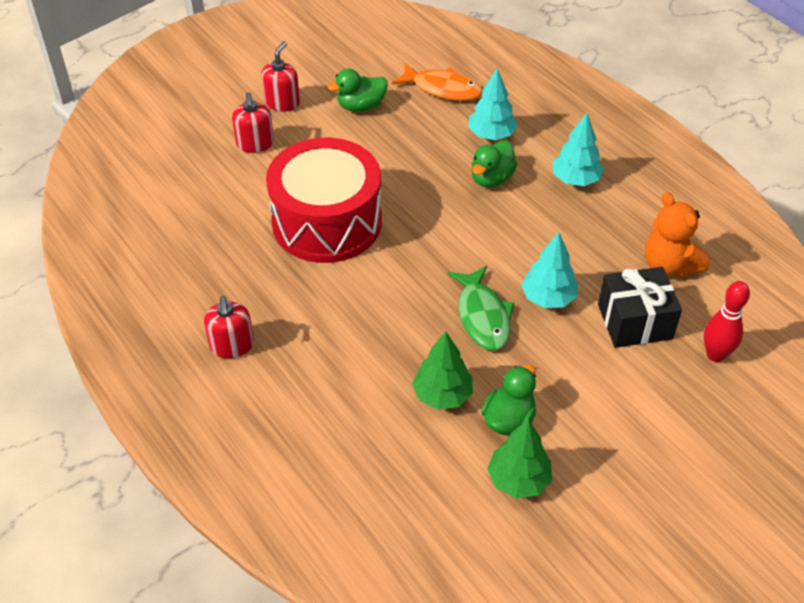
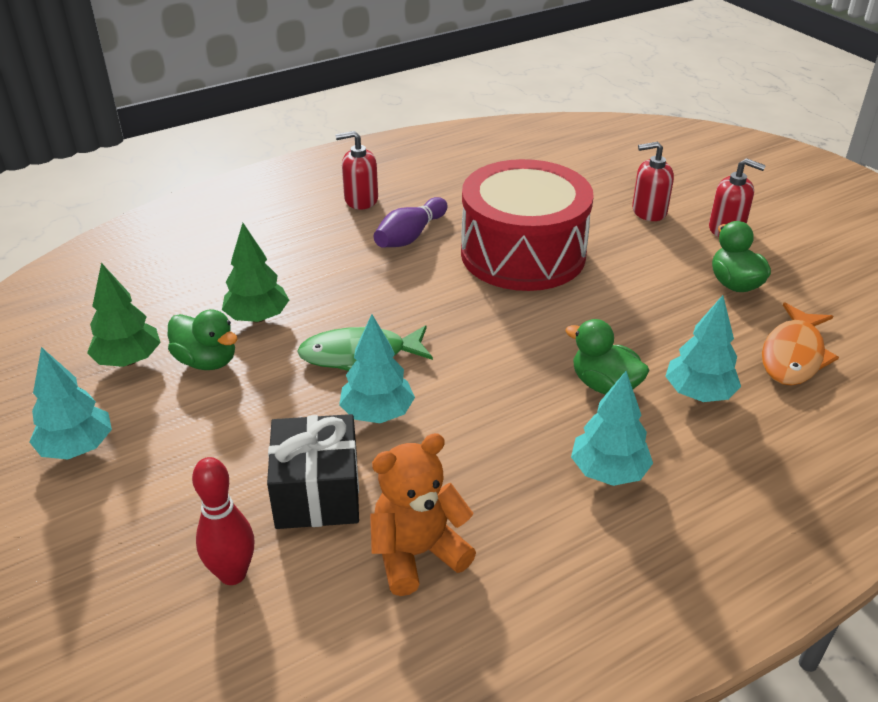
camera: 95 degrees right, 10 degrees down
none -> turquoise tree [29,347,112,459]
none -> purple bowling pin [374,197,447,248]

